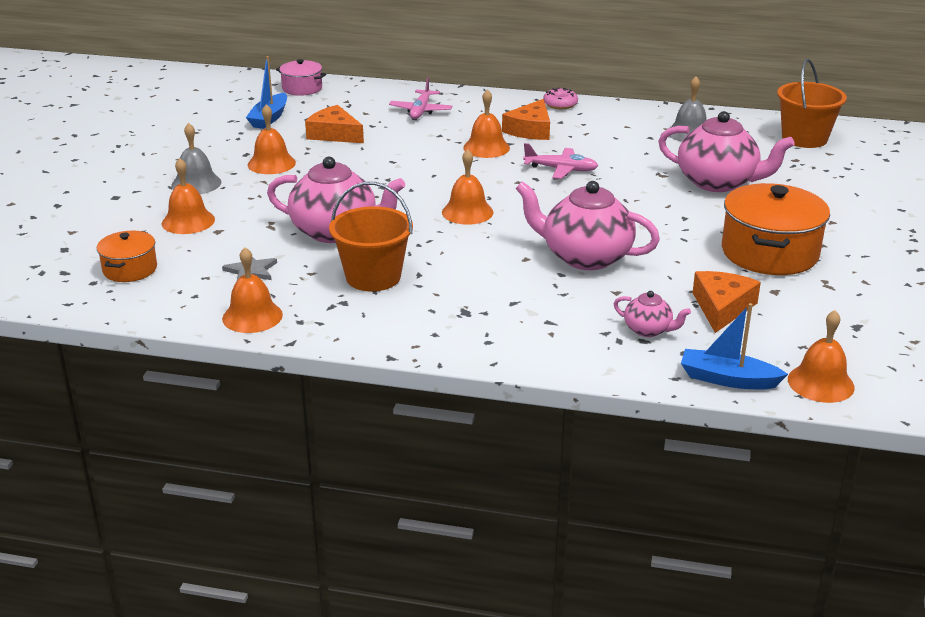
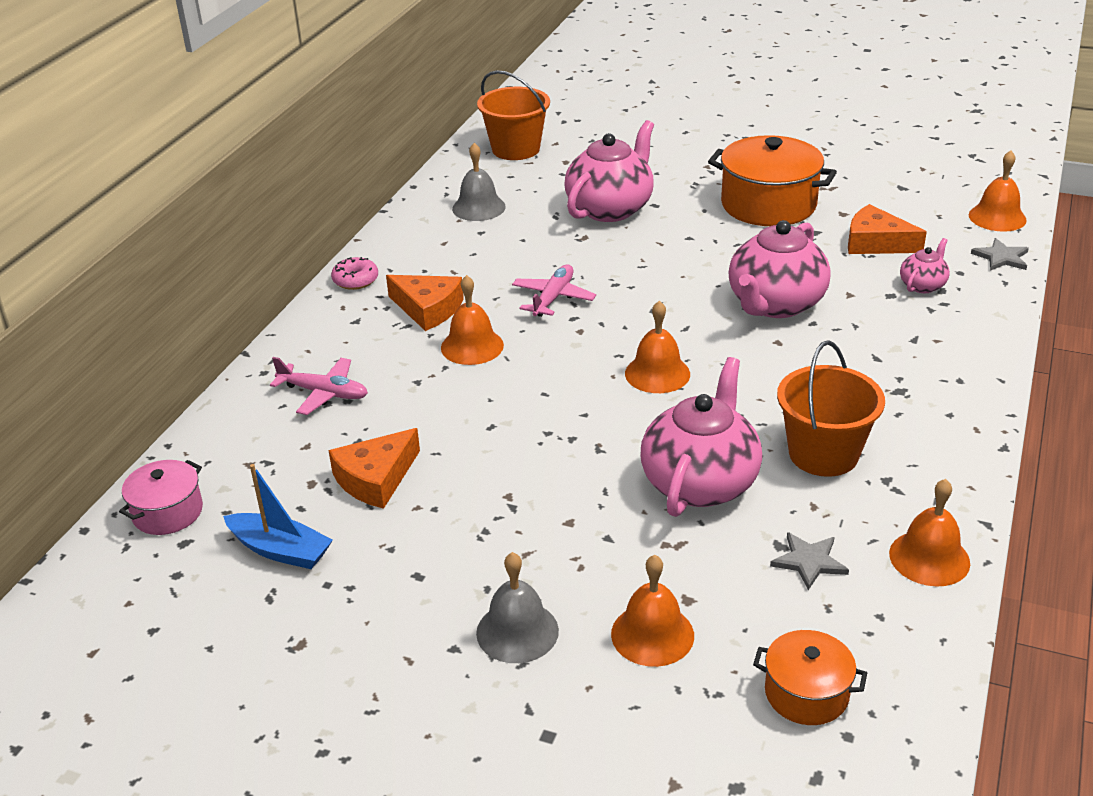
camera: 80 degrees left, 5 degrees up
orange bell [248,104,296,174] -> none
blue boat [681,303,788,389] -> grey star [971,238,1029,271]

